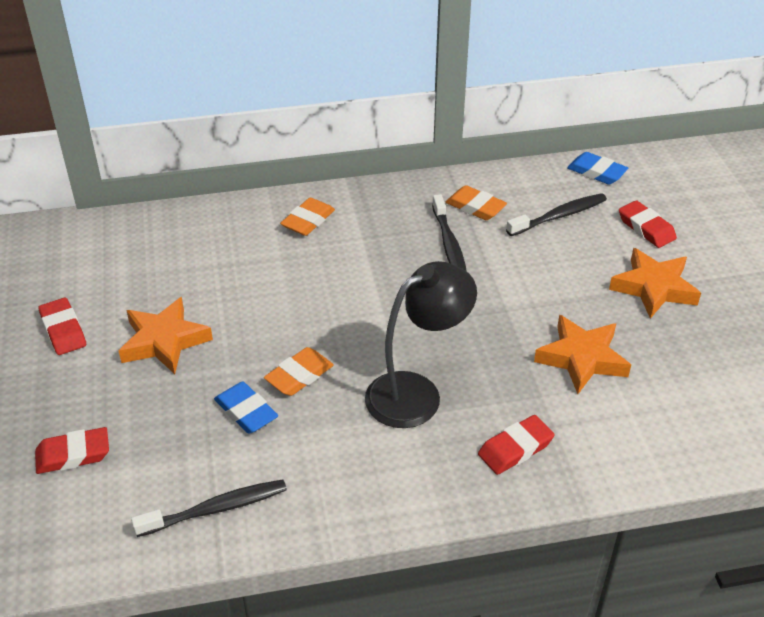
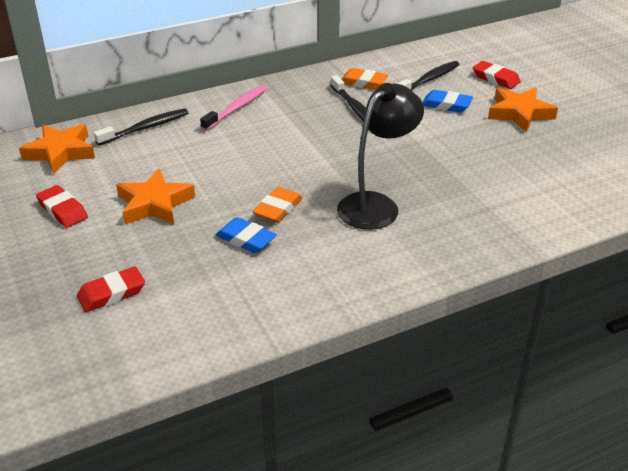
camera: 15 degrees left, 5 degrees down
black toothbrush [131,479,287,537] -> black toothbrush moved to [94,108,188,145]
orange eraser [280,198,335,236] -> pink toothbrush [200,85,267,131]
red eraser [478,415,555,475] -> none
orange star [534,315,631,394] -> orange star moved to [19,124,95,174]
blue eraser [567,152,628,185] -> blue eraser moved to [422,90,473,113]

